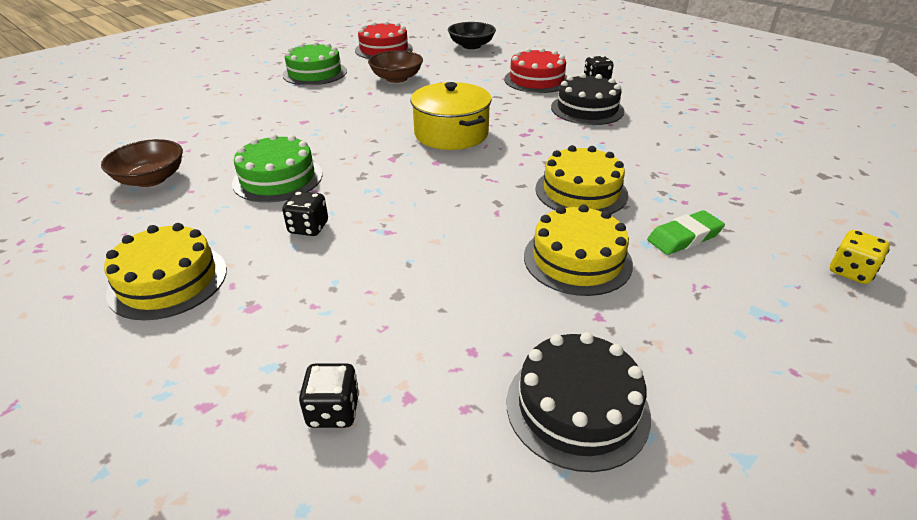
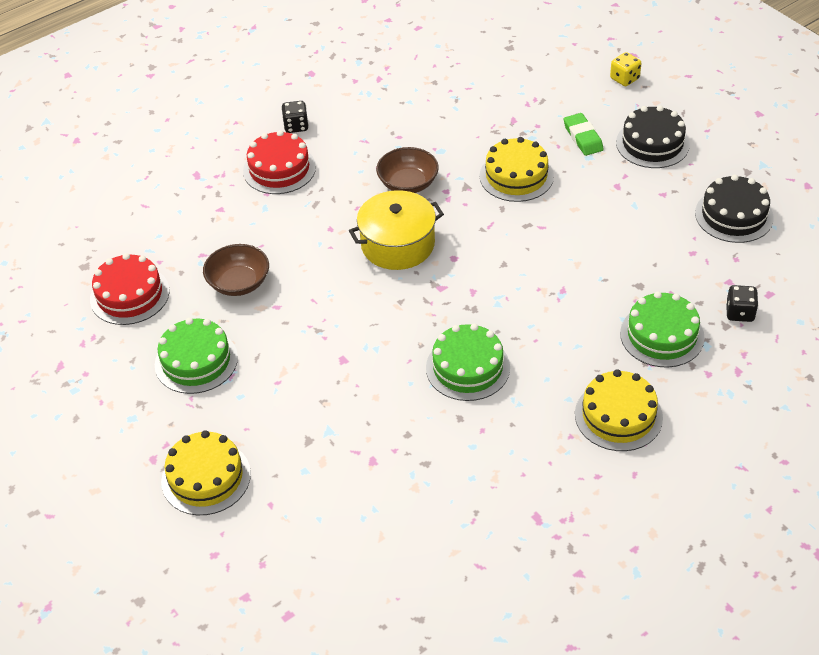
camera: 80 degrees left, 10 degrees up
brown bowl [101,139,183,187] -> brown bowl moved to [376,147,439,193]
black dice [282,191,328,236] -> none
black bowl [448,22,496,49] -> none
yellow cake [524,204,633,296] -> yellow cake moved to [161,430,251,515]
black cake [551,73,624,125] -> black cake moved to [616,105,690,168]
none -> green cake [620,291,705,367]

